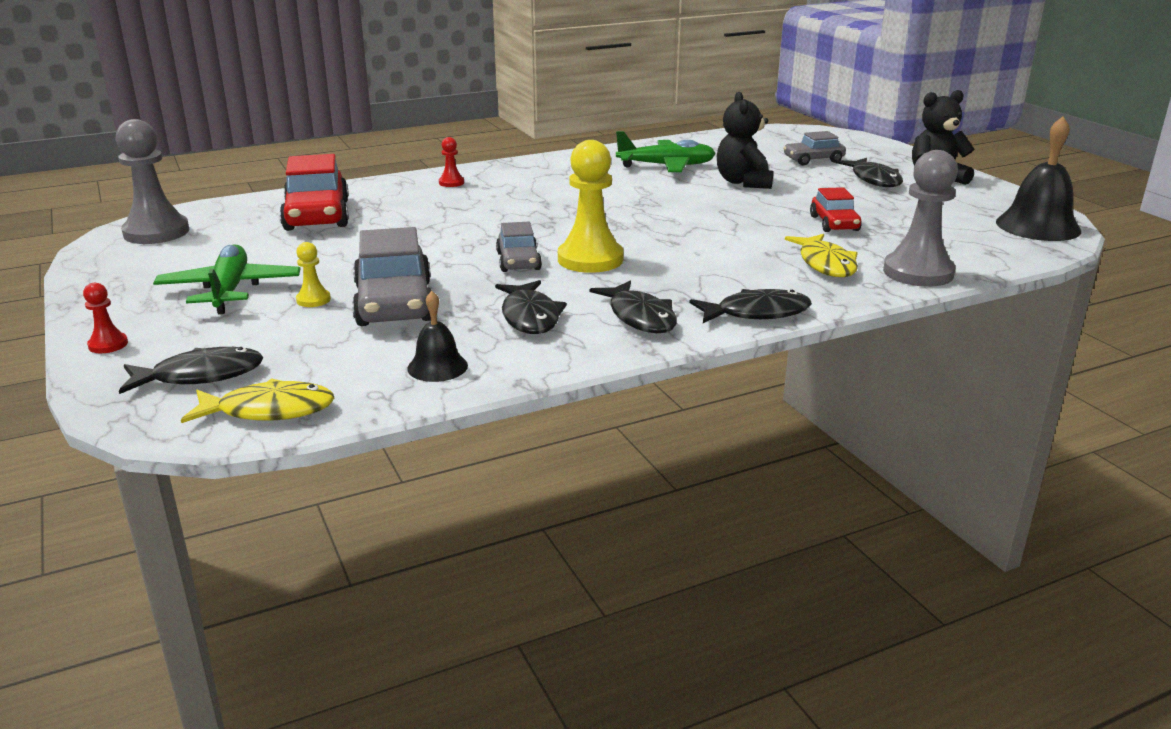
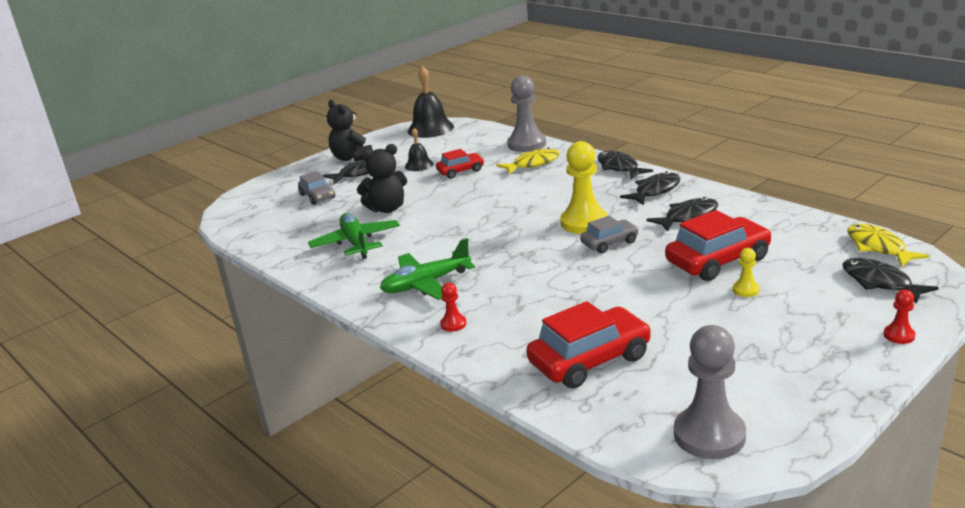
camera: 105 degrees left, 0 degrees up
green plane [153,244,301,314] -> green plane moved to [380,238,475,300]
grey car [352,227,432,326] -> red car [665,210,772,281]
black bell [407,291,468,382] -> black bell moved to [405,128,434,171]

